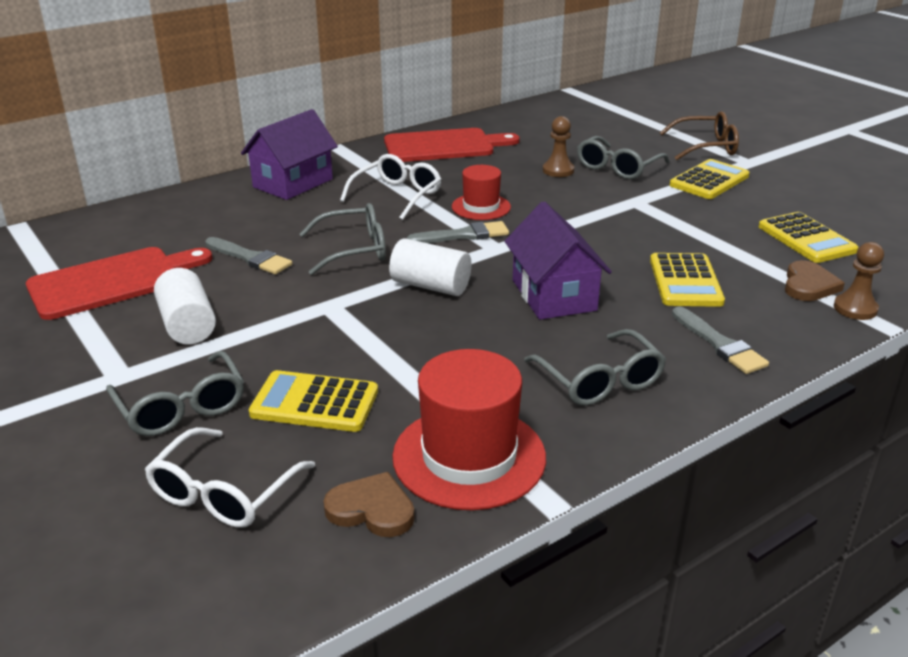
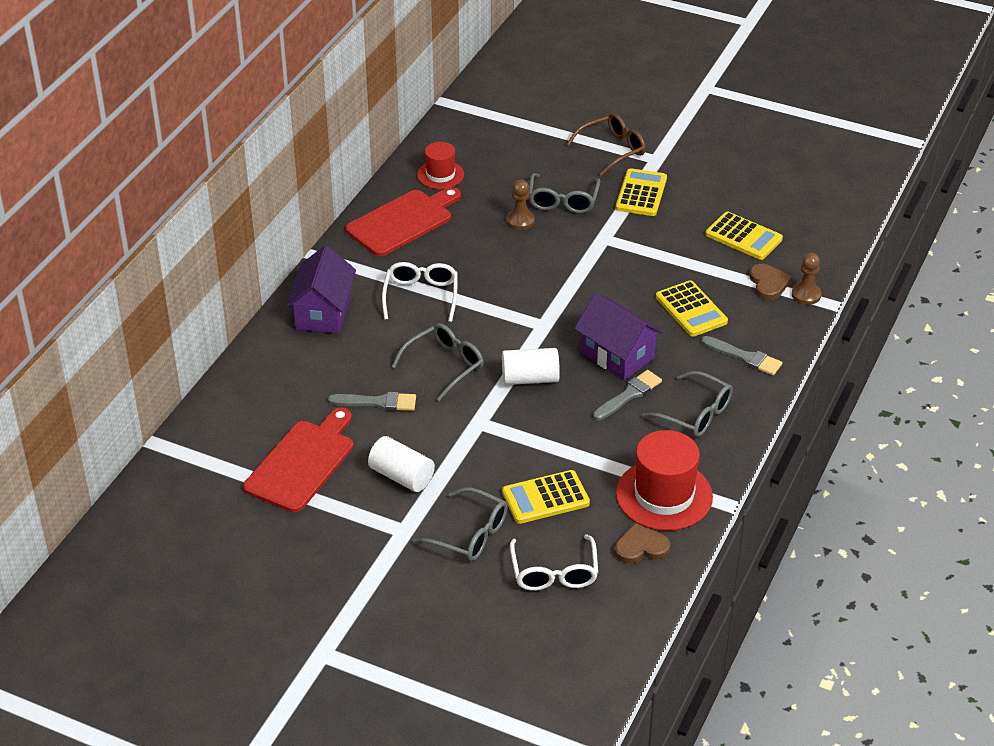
camera: 30 degrees left, 10 degrees up
grey brush [407,221,509,243] -> grey brush moved to [593,370,662,420]
red hat [452,165,511,220] -> red hat moved to [417,142,464,189]

